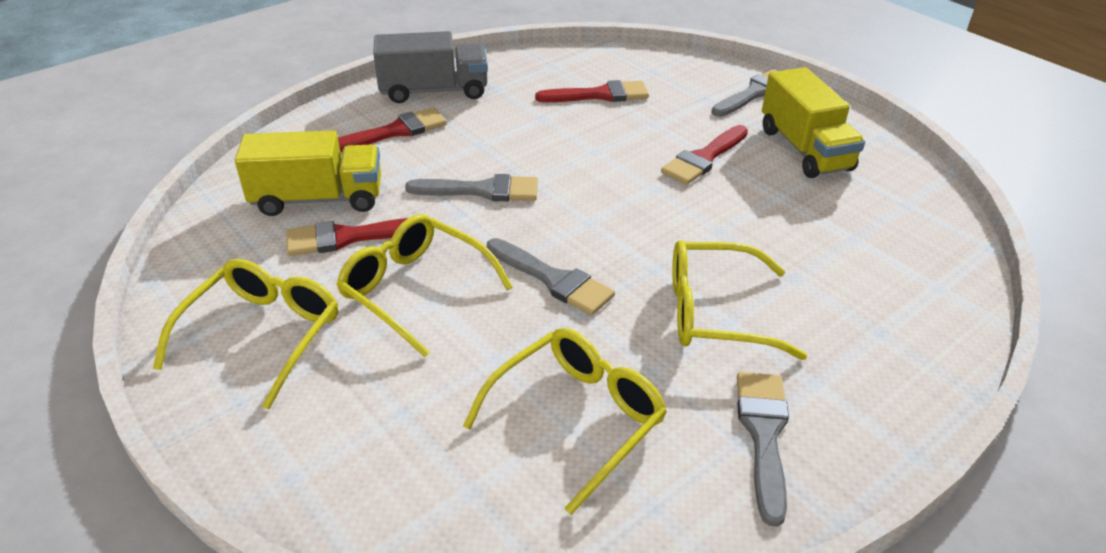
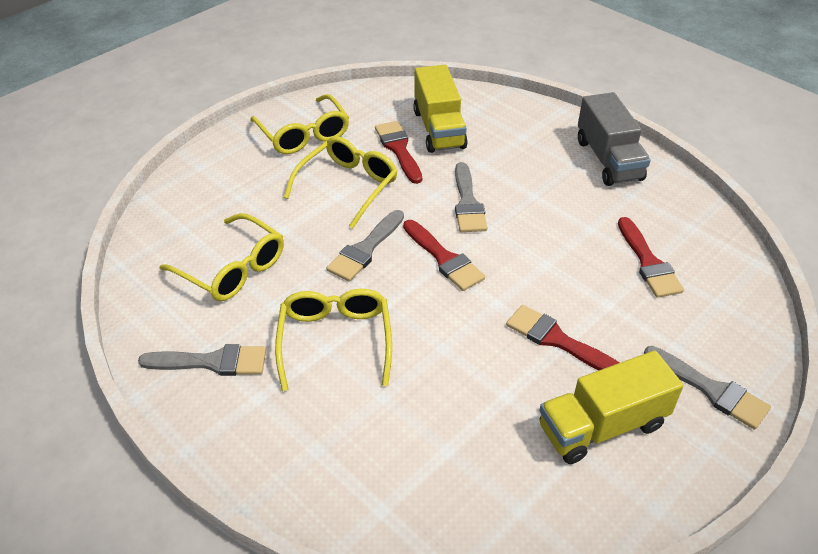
camera: 85 degrees right, 5 degrees up
yellow glasses [153,259,338,409] -> yellow glasses turned 45 degrees clockwise [250,94,349,154]
red brush [338,107,447,152] -> red brush moved to [403,220,485,291]

